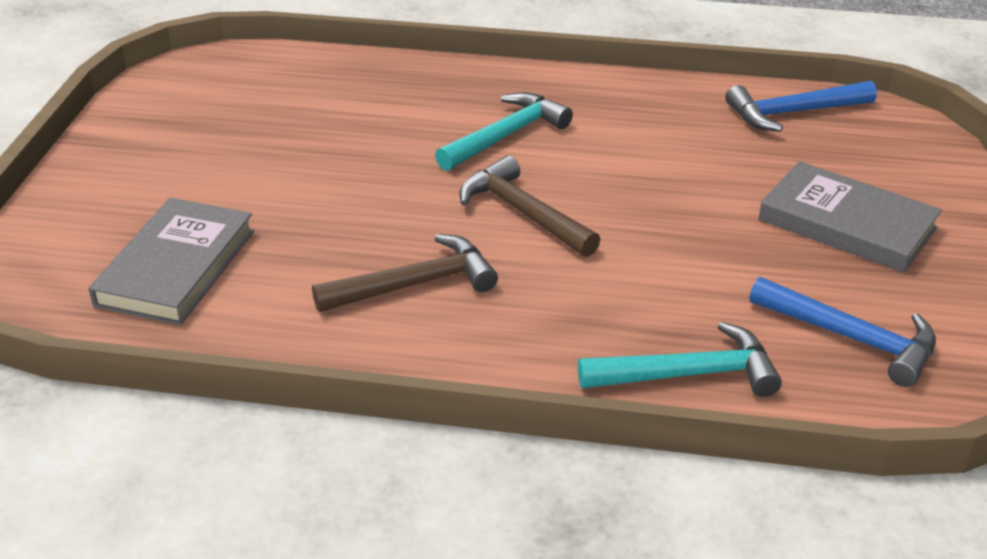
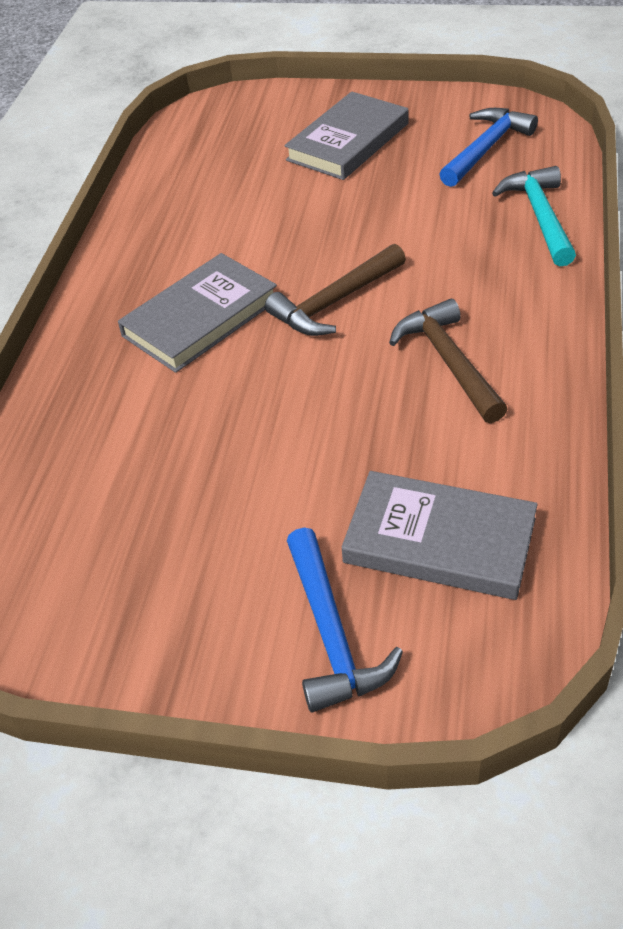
camera: 85 degrees left, 10 degrees up
turquoise hammer [435,92,573,171] -> grey book [118,253,277,373]
blue hammer [725,80,877,132] -> blue hammer moved to [287,527,403,713]

